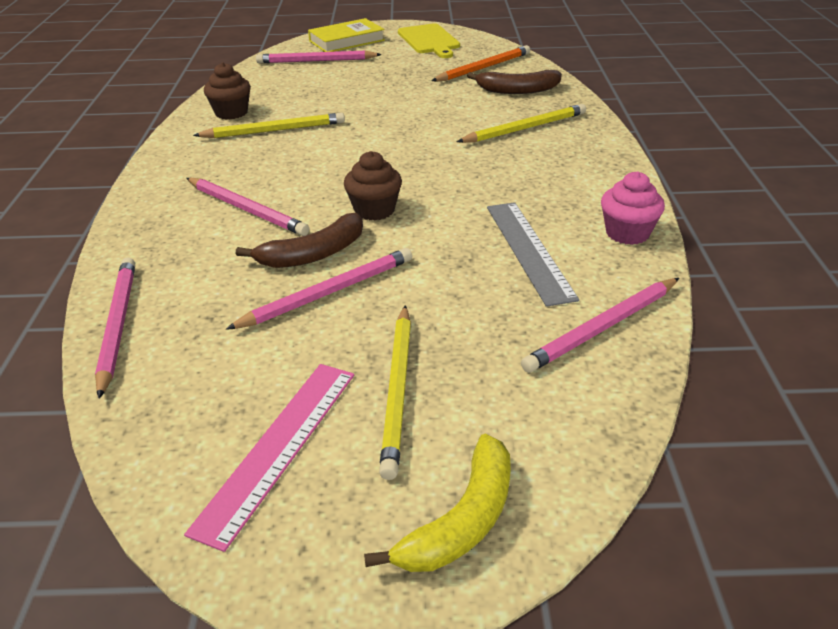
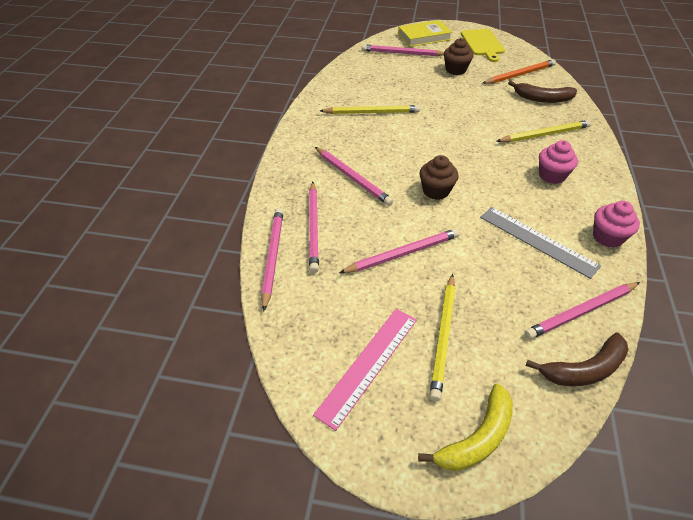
camera: 10 degrees right, 10 degrees up
brown cupcake [204,62,251,120] -> brown cupcake moved to [444,38,473,75]
brown banana [236,213,363,268] -> brown banana moved to [526,332,629,386]
grey ruler [487,202,579,307] -> grey ruler turned 45 degrees counterclockwise [480,207,601,279]
none -> pink pencil [309,182,319,273]
none -> pink cupcake [539,140,578,184]

